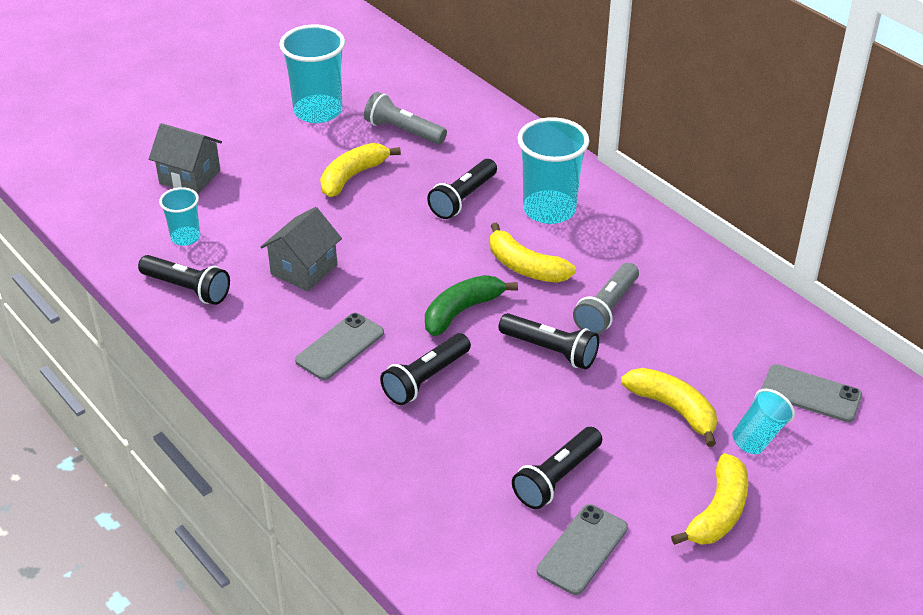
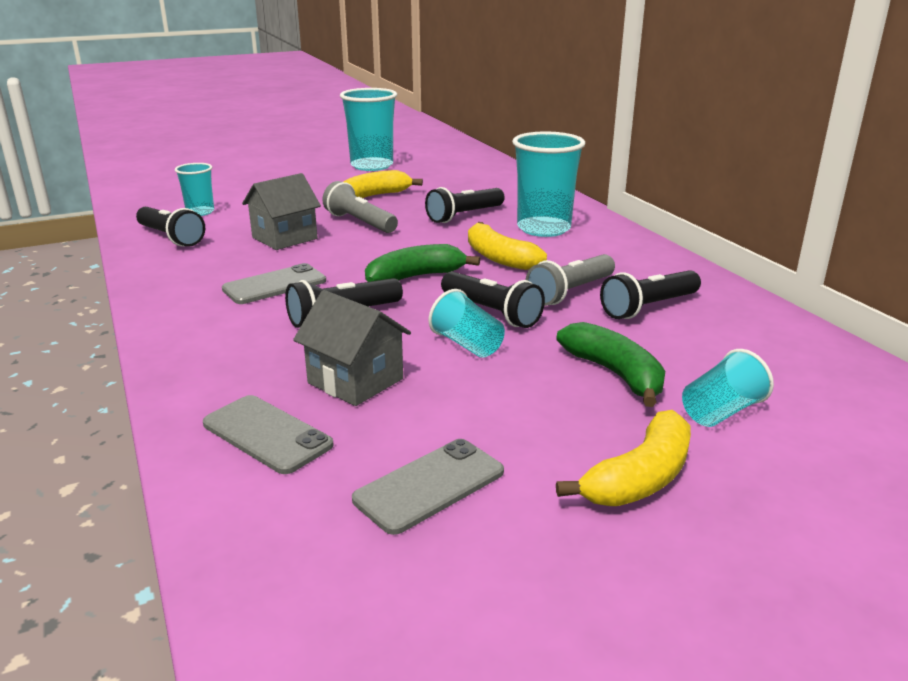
camera: 15 degrees right, 15 degrees down
grey house [149,123,222,194] -> grey house moved to [293,290,411,406]
grey flashlight [364,92,447,144] -> grey flashlight moved to [322,181,398,233]
black flashlight [512,427,602,509] -> black flashlight moved to [600,270,701,319]
yellow banana [621,368,717,447] -> green banana [557,322,665,407]
grey phone [761,364,862,422] -> grey phone moved to [203,395,334,474]
none -> turquoise cup [428,289,505,358]

